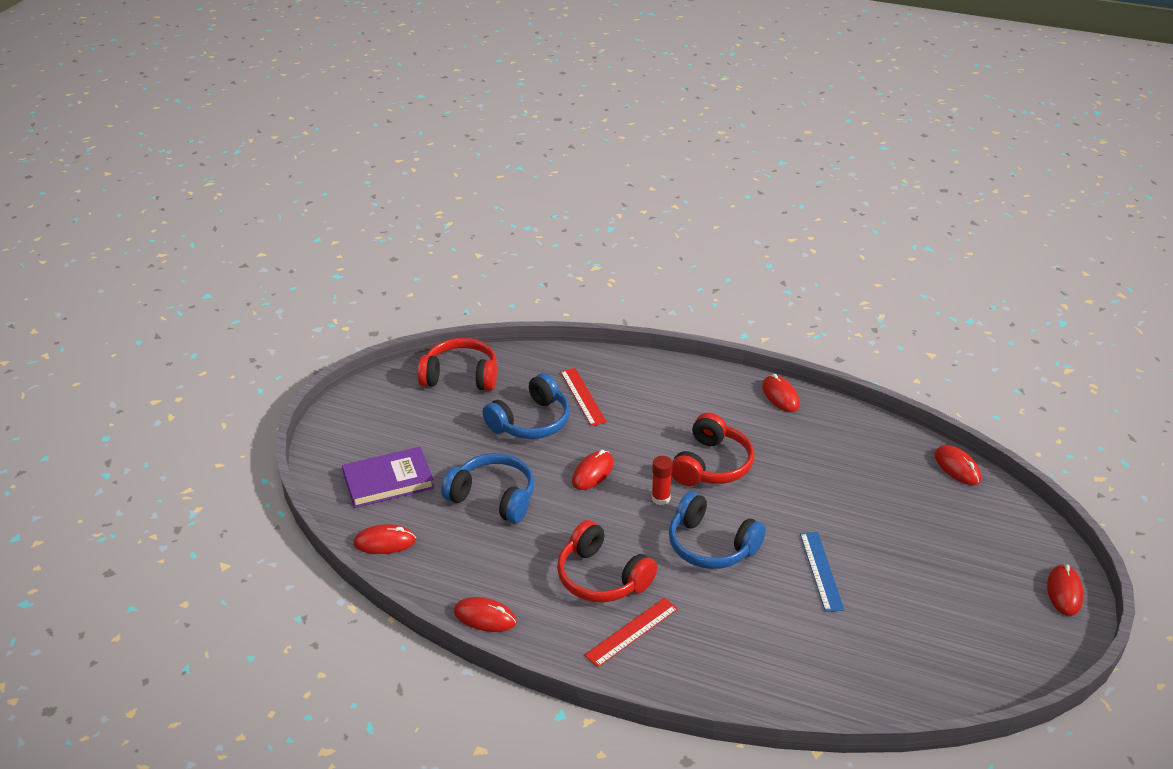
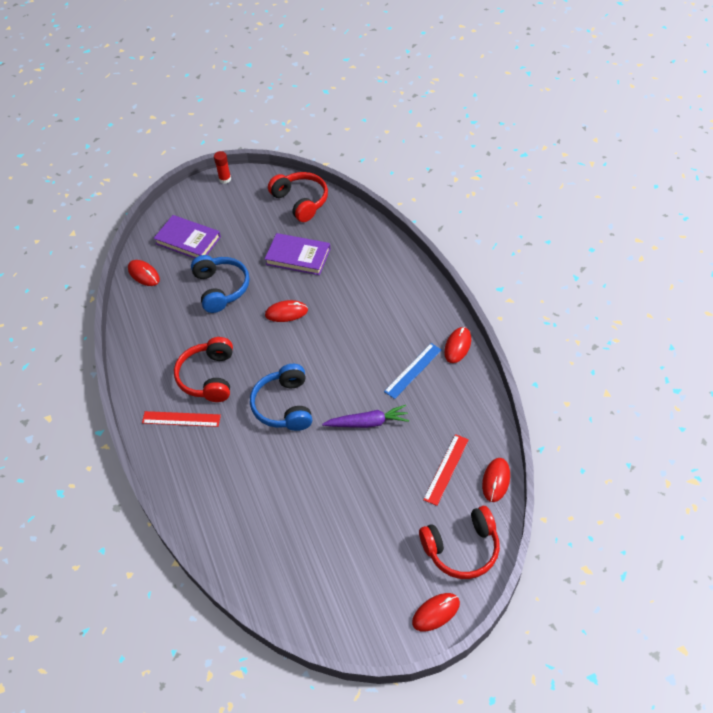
camera: 50 degrees right, 15 degrees up
red mouse [454,597,517,632] -> none
blue headphones [482,373,570,439] -> purple book [265,233,330,275]
red ruler [560,368,607,426] -> red ruler moved to [423,434,469,506]
red glue stick [651,456,673,505] -> red glue stick moved to [214,151,231,184]
red headphones [671,413,755,486] -> red headphones moved to [419,506,500,579]
blue ruler [800,532,844,612] -> blue ruler moved to [384,343,442,399]
none -> purple carrot [322,405,409,428]

